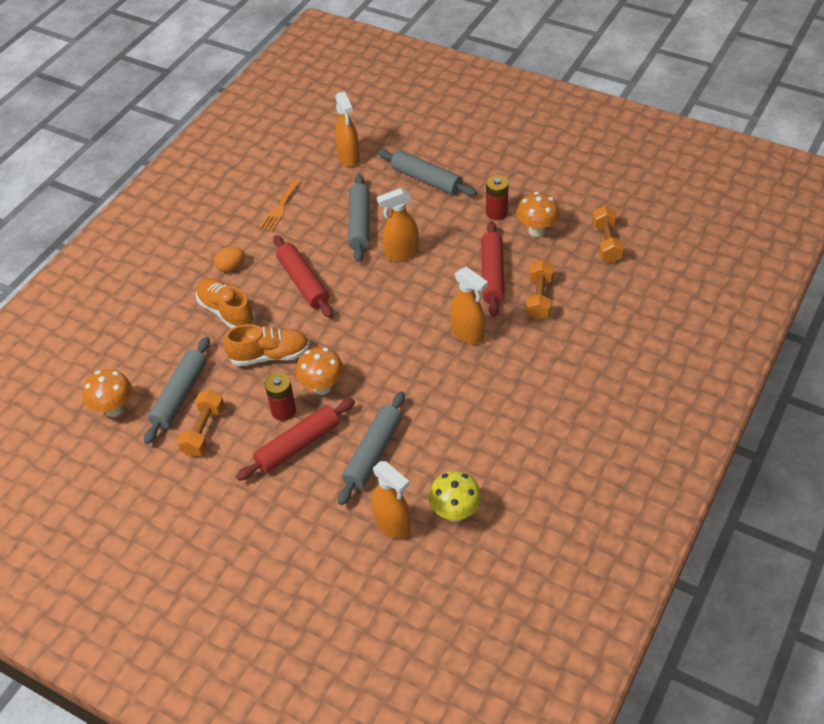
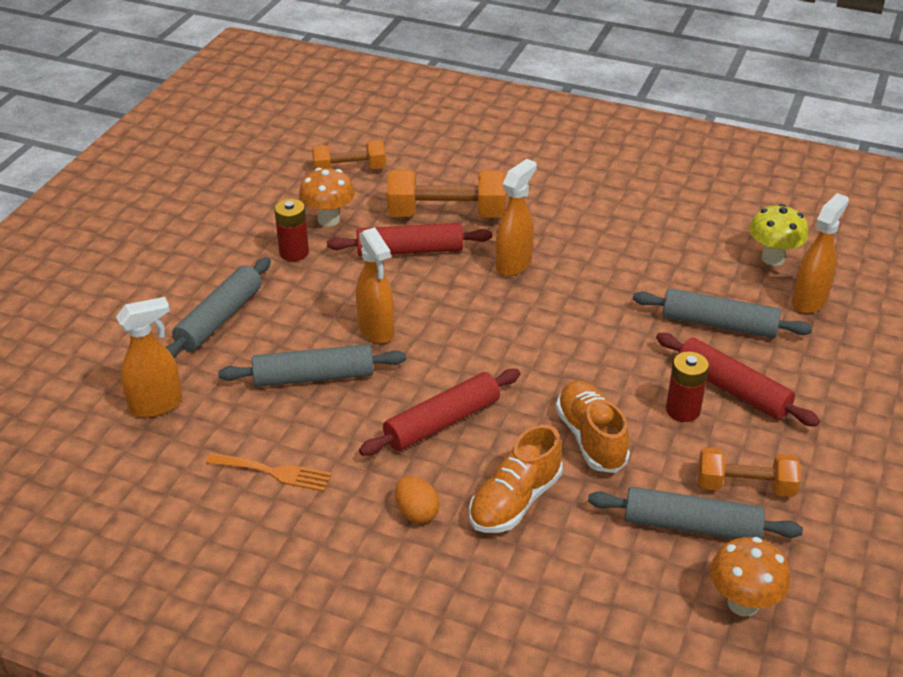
camera: 100 degrees left, 10 degrees down
orange mushroom [296,347,344,395] -> none
orange dumbbell [526,260,554,320] -> orange dumbbell [387,169,506,218], size x1.57

